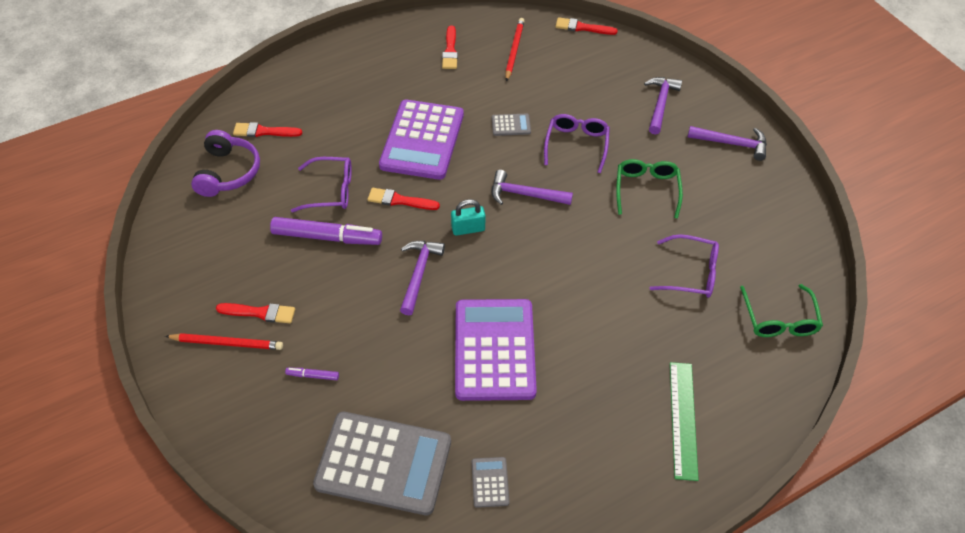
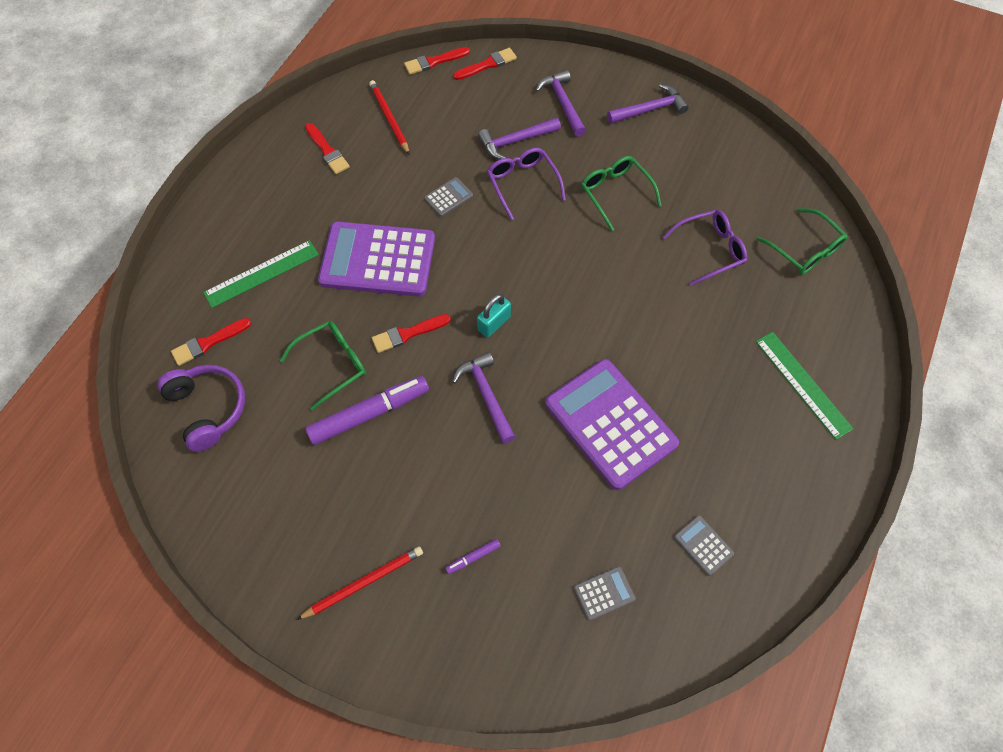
camera: 35 degrees left, 10 degrees up
red brush [216,303,295,323] -> red brush moved to [453,48,517,80]
purple glasses [291,157,352,212] -> green glasses [279,321,366,411]
grey calculator [313,412,451,515] -> grey calculator [574,566,636,621], size x0.41
purple calculator [379,99,464,180] -> purple calculator turned 120 degrees clockwise [318,221,435,297]
purple hammer [492,170,573,205] -> purple hammer moved to [478,118,561,160]
none -> green ruler [203,240,319,308]

